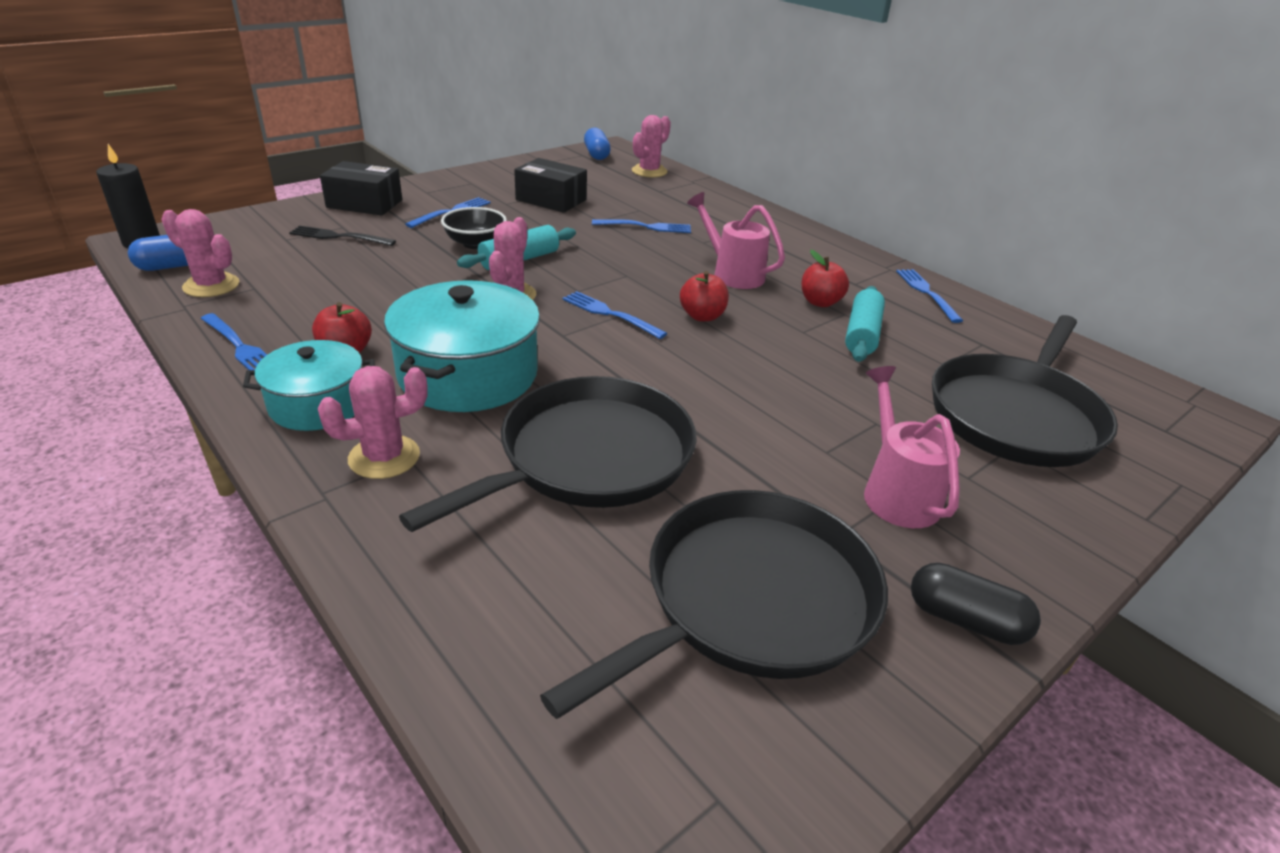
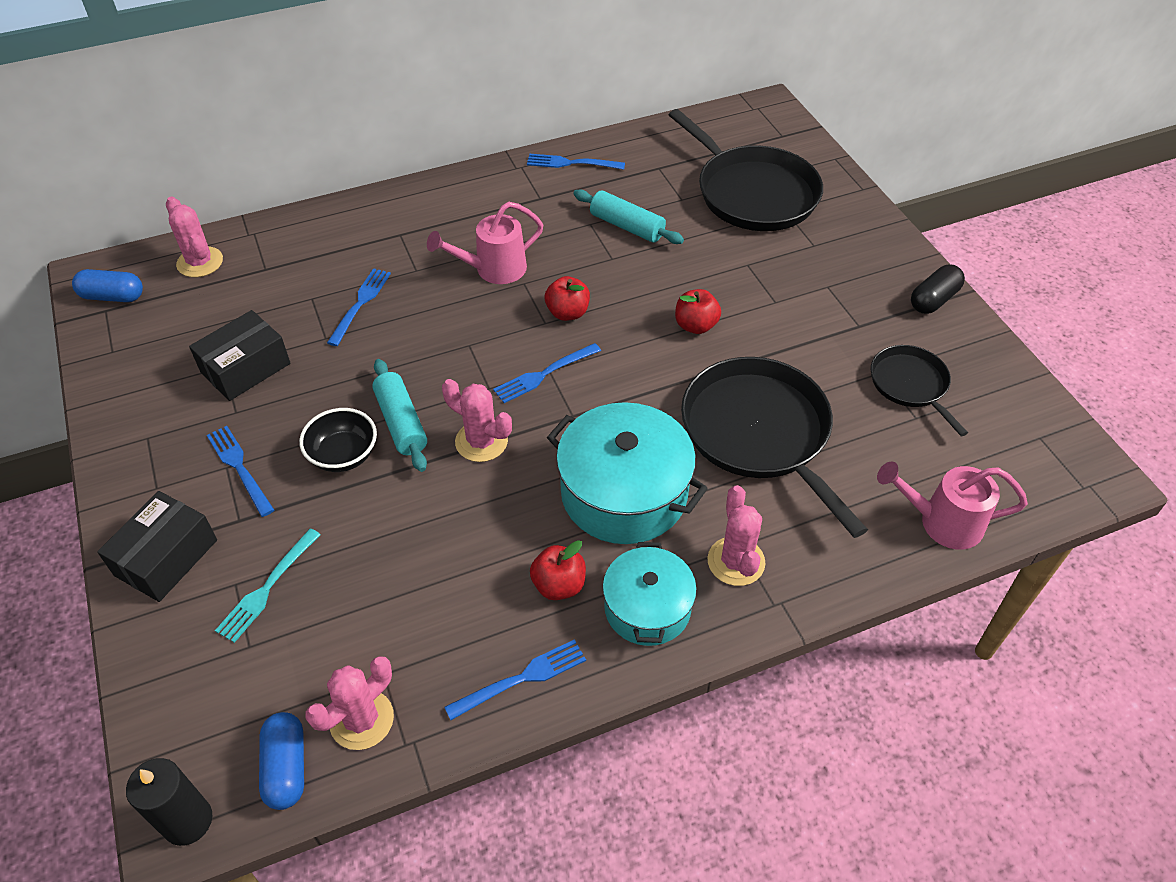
camera: 70 degrees left, 15 degrees up
black fork [289,226,396,246] -> turquoise fork [215,528,321,643]
black pan [540,490,888,719] -> black pan [871,345,968,436], size x0.55
red apple [802,250,849,307] -> red apple moved to [675,289,721,334]
pink watering can [864,366,960,528] -> pink watering can moved to [877,462,1028,550]

